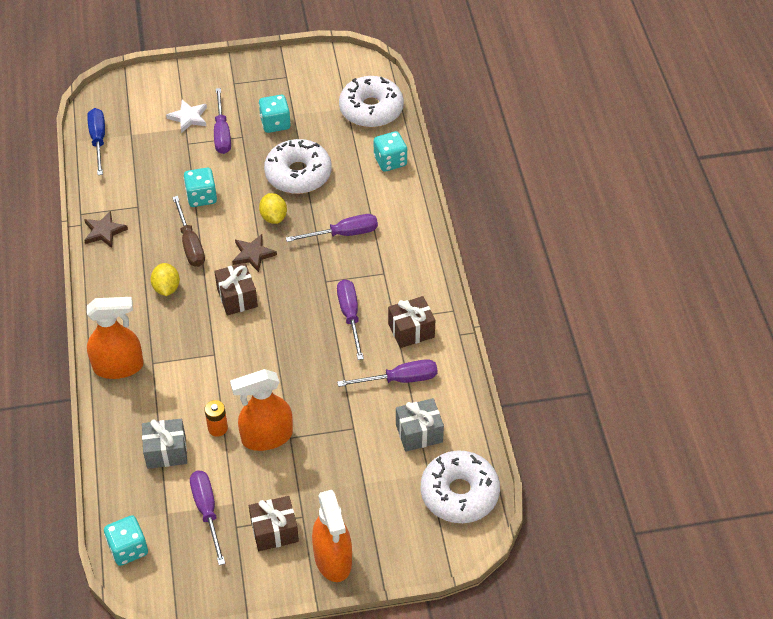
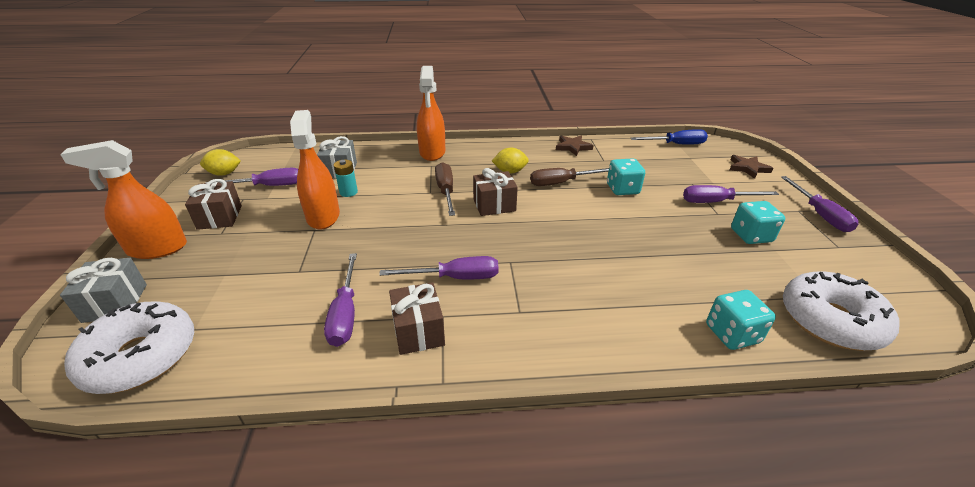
camera: 95 degrees right, 15 degrees down
turquoise dice [104,515,148,566] -> none
white star [166,100,207,133] -> none
orange battery [205,400,228,437] -> turquoise battery [334,160,358,197]
brown star [232,234,277,272] -> brown star moved to [730,155,773,179]
yellow lemon [259,193,287,224] -> yellow lemon moved to [200,149,241,176]
white donut [264,139,332,194] -> none
purple screwdriver [286,214,378,242] -> purple screwdriver moved to [781,176,858,232]
grey gift [396,398,444,452] -> grey gift moved to [60,258,147,323]
none -> brown screwdriver [435,162,455,216]

